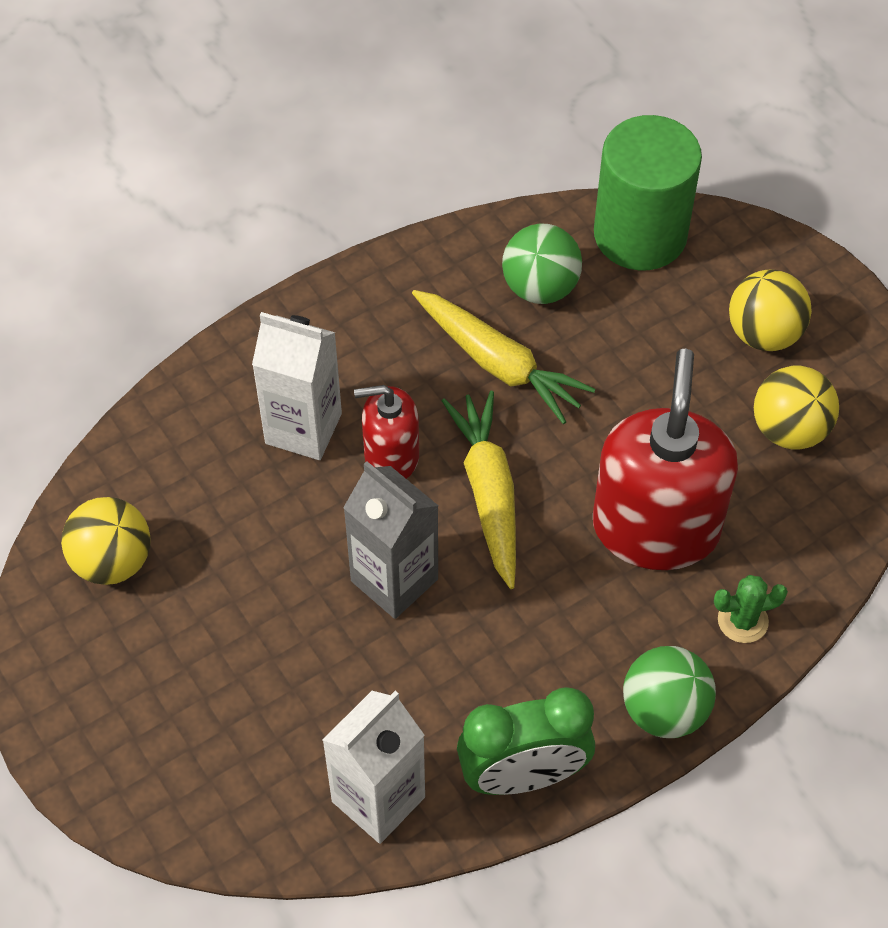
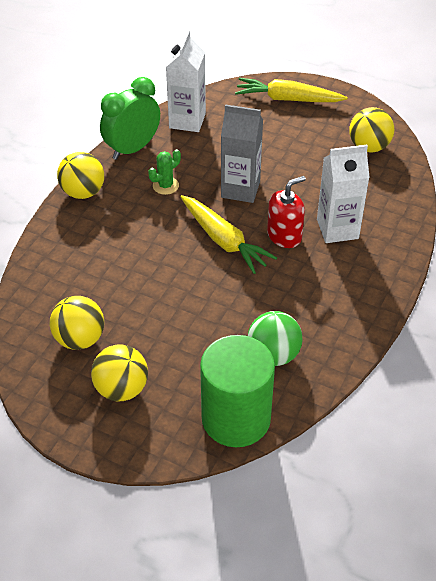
camera: 150 degrees right, 10 degrees down
yellow carrot [412,290,595,424] -> yellow carrot moved to [235,78,348,102]
red soap dispenser [593,349,738,570] -> none
green ball [623,646,716,738] -> yellow ball [57,152,104,199]
green cactus [714,575,788,643] -> green cactus moved to [148,149,181,195]

